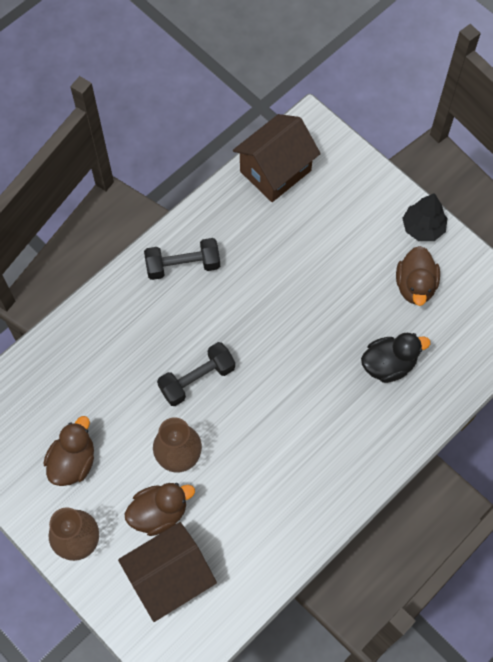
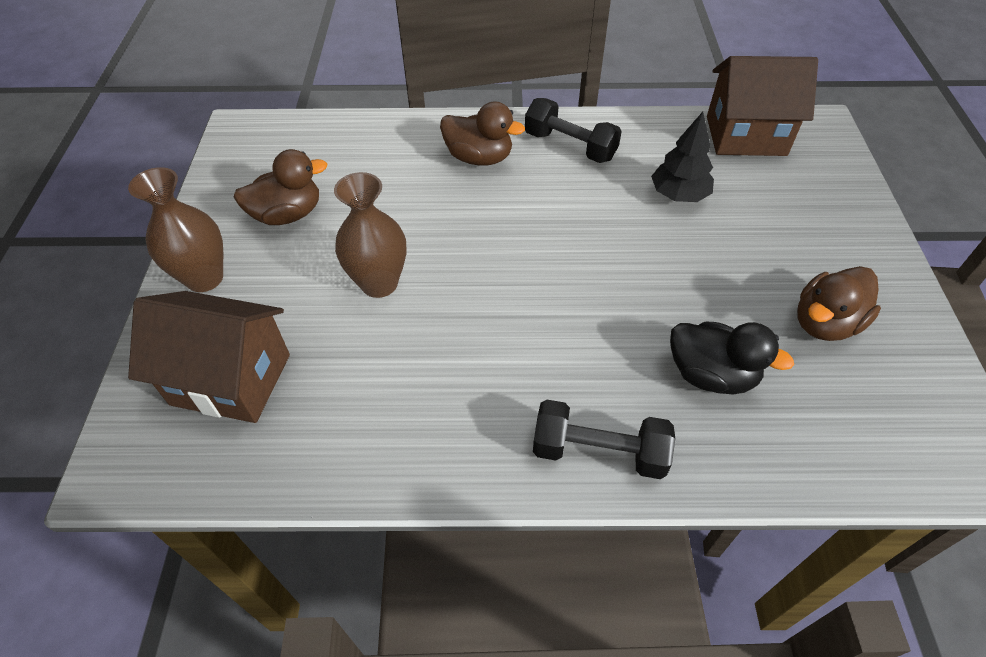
camera: 45 degrees right, 15 degrees down
brown duck [125,483,195,536] -> brown duck moved to [440,101,525,165]
black dumbbell [157,342,235,406] -> black dumbbell moved to [533,400,675,479]
black tree [402,193,447,241] -> black tree moved to [651,112,714,202]

